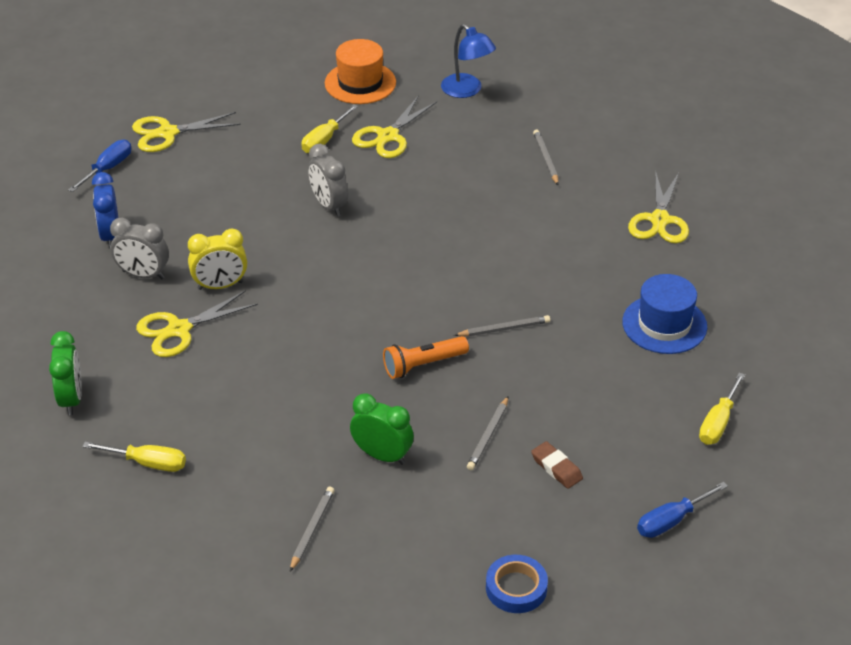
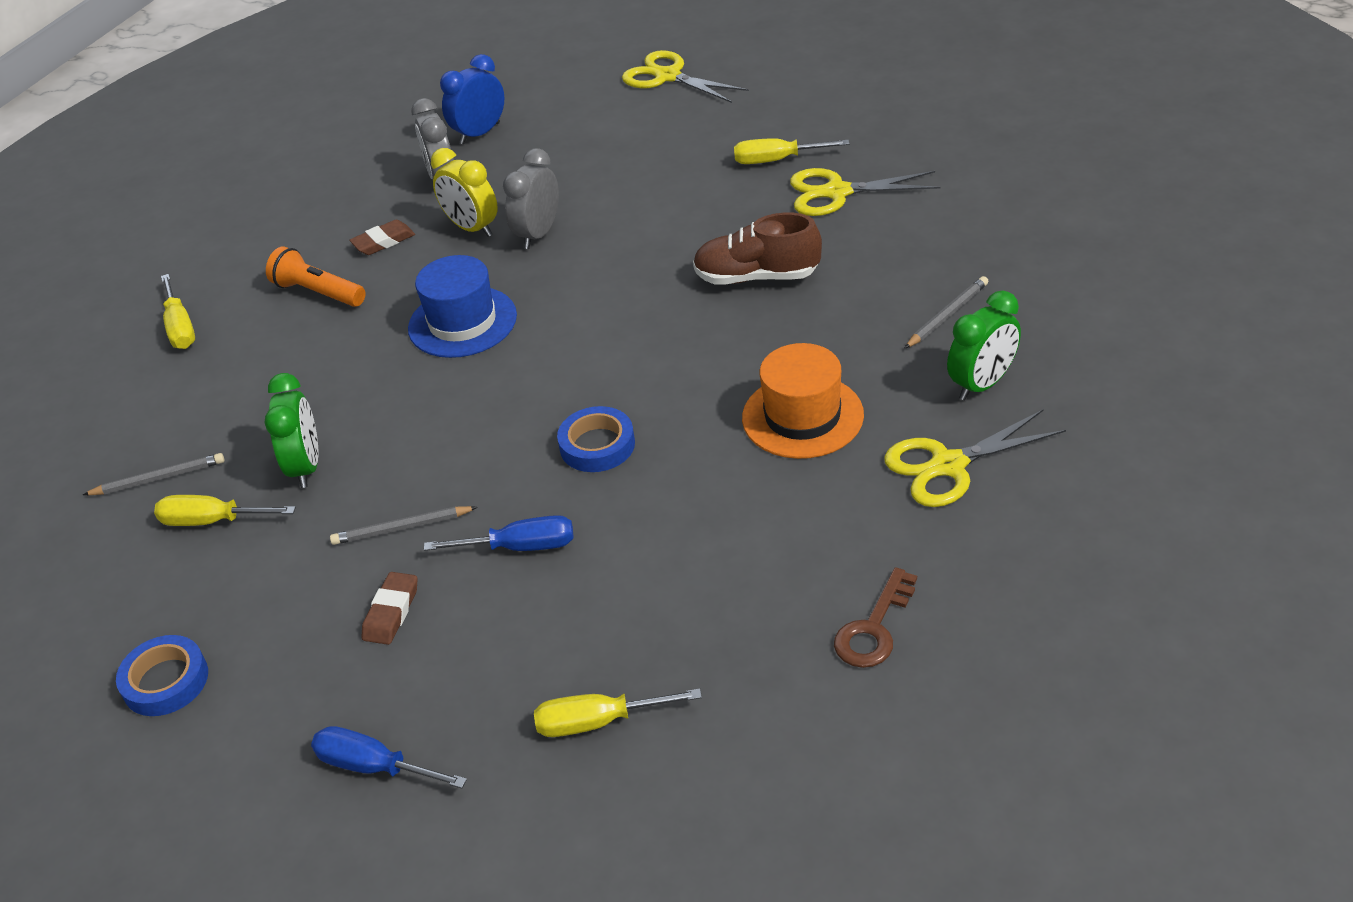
camera: 60 degrees right, 0 degrees up
green clock [49,331,82,415] -> green clock moved to [947,290,1021,400]
blue screwdriver [68,140,131,192] -> blue screwdriver moved to [424,515,573,551]
yellow scissors [136,290,258,357] -> brown eraser [350,220,415,255]
grey clock [308,144,348,216] -> grey clock moved to [503,148,559,249]
orange hat [325,39,396,104] -> orange hat moved to [742,343,864,459]
orange flashlight [383,336,469,379] -> orange flashlight moved to [266,246,366,307]
blue lamp [441,24,496,98] -> none
grey pencil [454,315,550,336] -> blue tape [557,406,635,472]
blue hat [622,274,707,354] -> blue hat moved to [408,255,517,358]
none -> yellow screwdriver [154,495,296,526]
none -> brown shoe [693,213,822,285]
none -> brown key [834,567,917,668]

